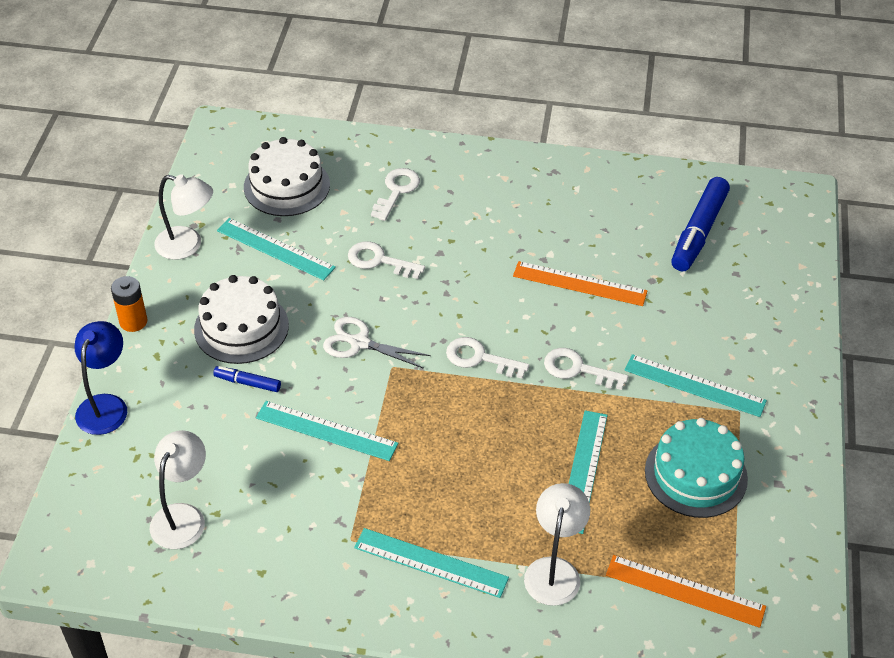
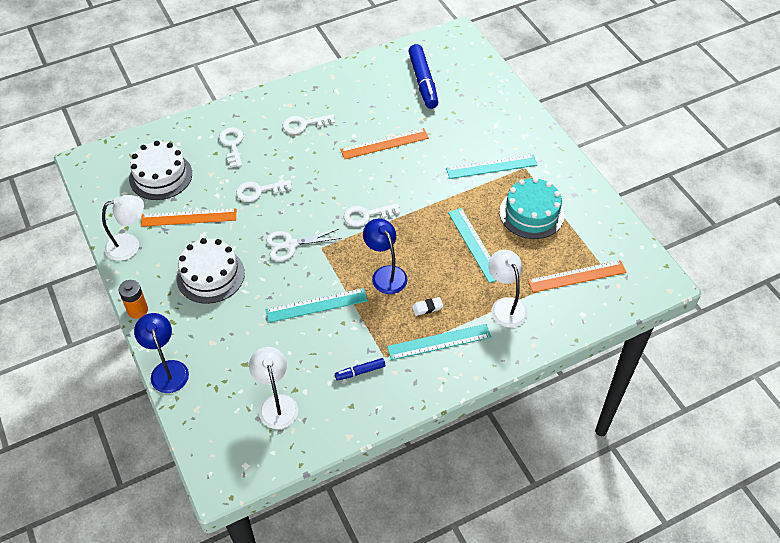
camera: 35 degrees left, 5 degrees up
blue marker [213,366,281,392] -> blue marker moved to [335,358,385,381]
turquoise ruler [217,218,336,280] -> orange ruler [141,208,236,227]
white key [544,348,628,390] -> white key moved to [283,114,335,134]
none -> blue lamp [363,219,408,294]
none -> white eraser [412,297,443,316]

